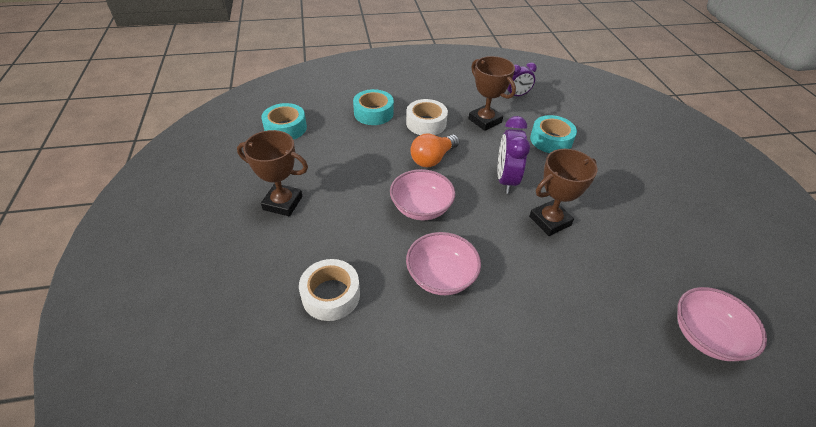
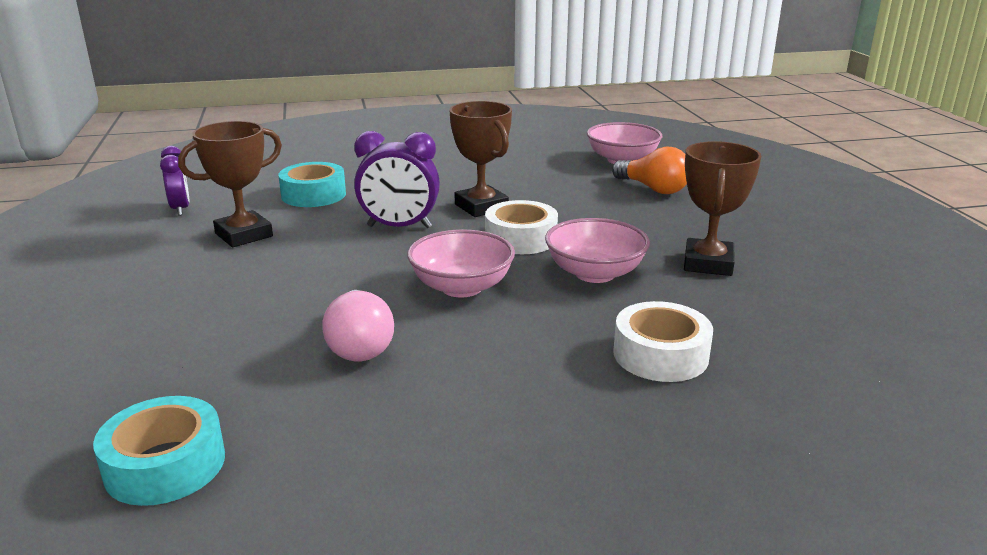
camera: 90 degrees left, 20 degrees down
brown trophy [237,130,308,216] -> brown trophy moved to [684,141,762,276]
turquoise tape [353,89,394,125] -> none
white tape [406,99,448,135] -> white tape moved to [485,200,558,254]
orange light bulb [410,134,460,167] -> orange light bulb moved to [612,147,687,194]
none -> pink light bulb [322,290,394,361]

